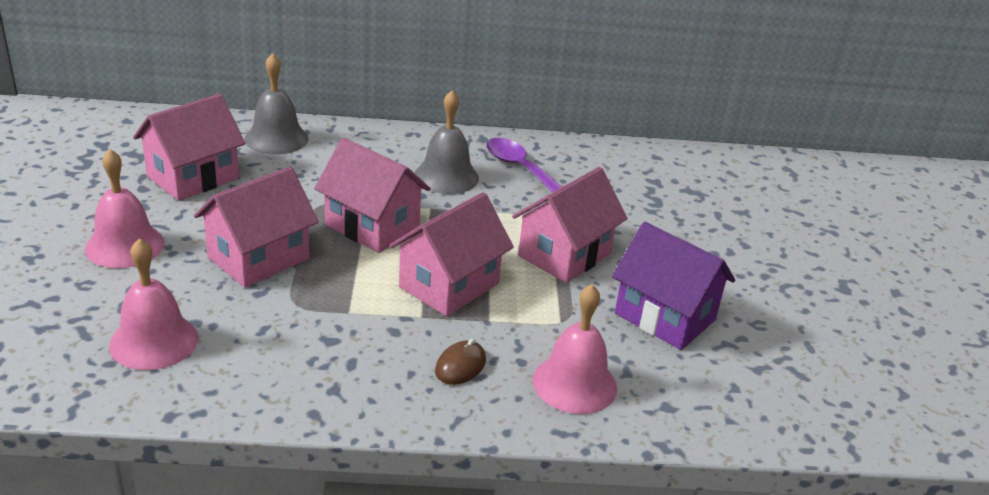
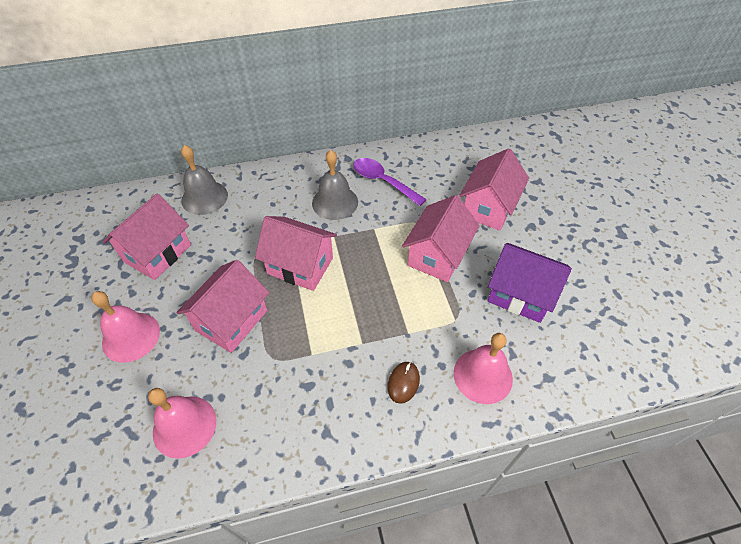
camera: 10 degrees left, 20 degrees up
pink house [389,192,514,316] -> pink house moved to [459,148,529,231]

